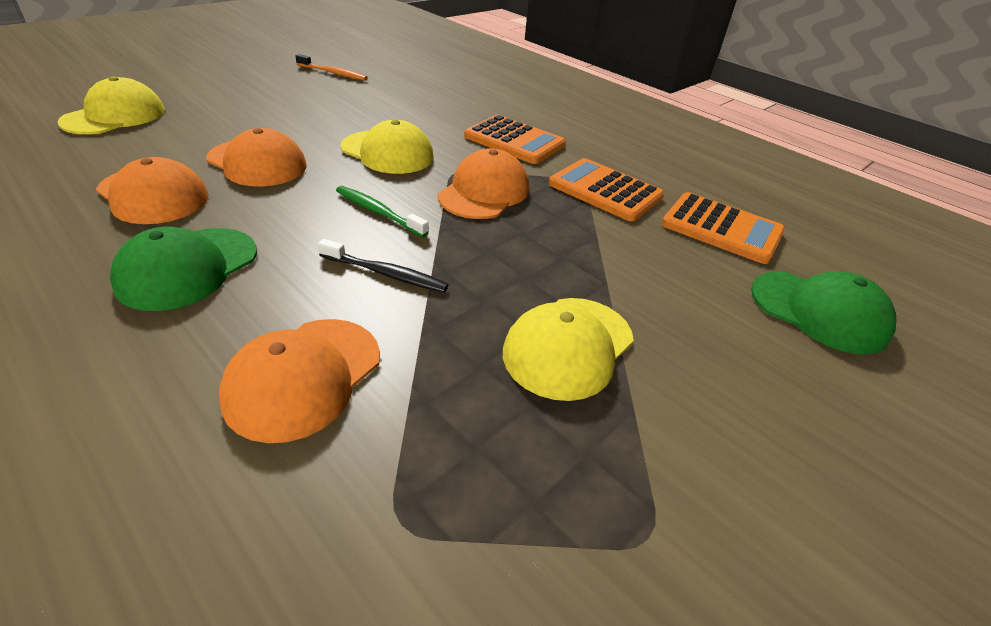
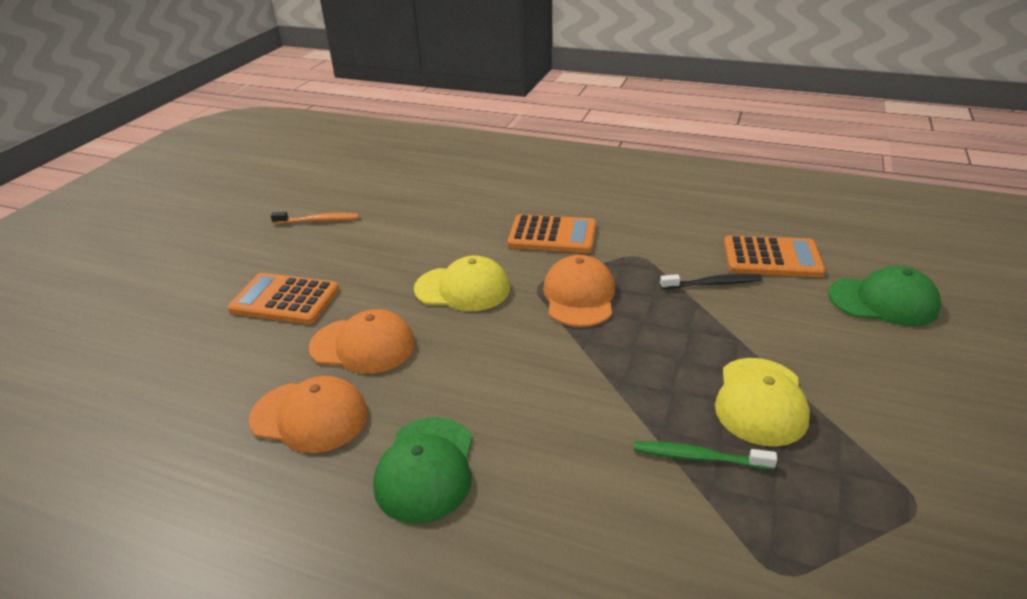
camera: 20 degrees left, 5 degrees down
yellow cap [58,76,165,134] -> none
orange cap [219,319,380,443] -> none
black toothbrush [318,239,449,292] -> black toothbrush moved to [660,274,762,289]
green toothbrush [336,186,429,237] -> green toothbrush moved to [634,441,777,470]
orange calculator [549,158,664,221] -> orange calculator moved to [228,273,339,324]

